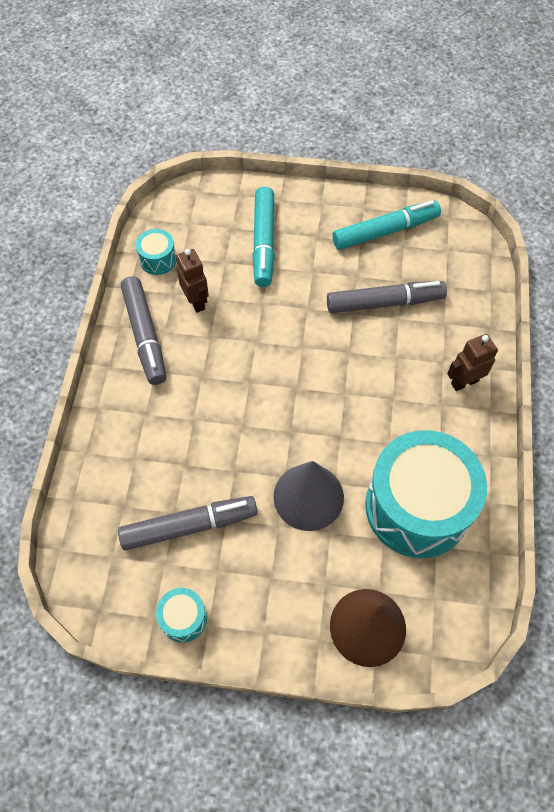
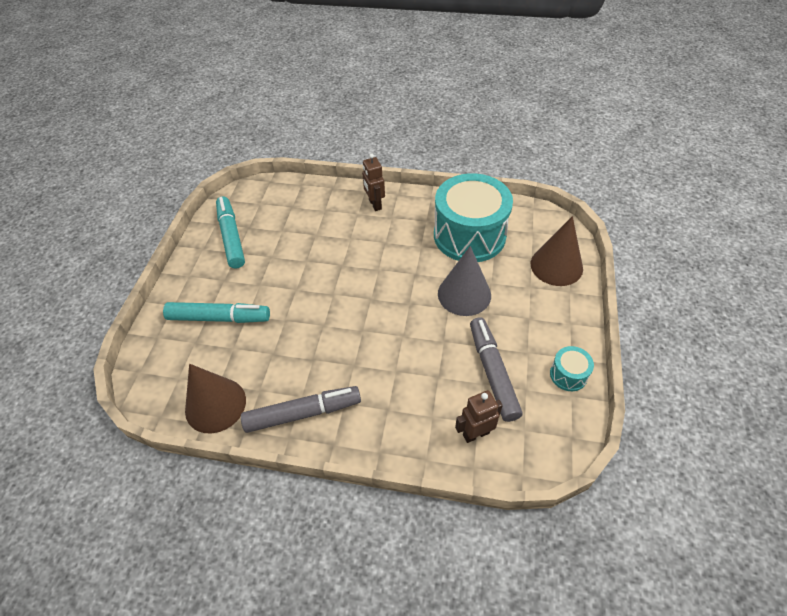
camera: 85 degrees left, 10 degrees down
turquoise drum [136,229,177,275] -> brown cone [185,364,246,434]
brown robot [176,249,209,313] -> brown robot moved to [455,390,503,443]
grey marker [327,281,447,313] -> none

